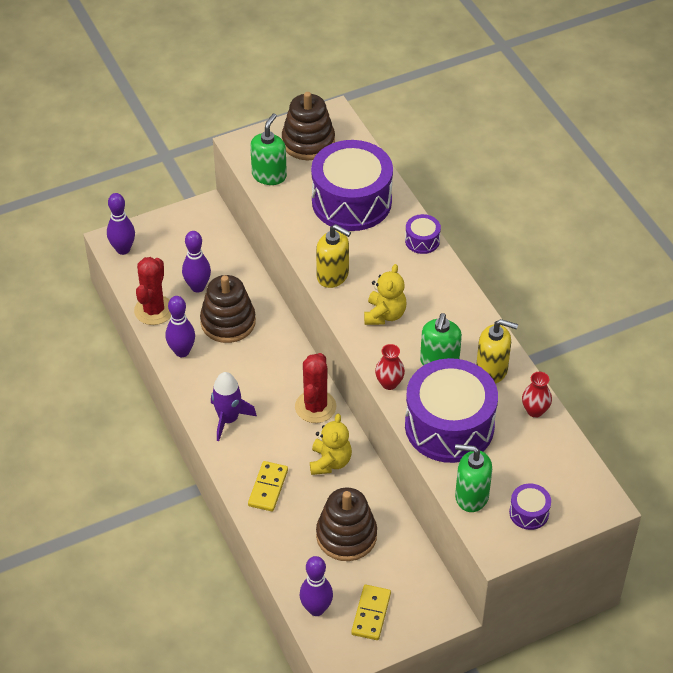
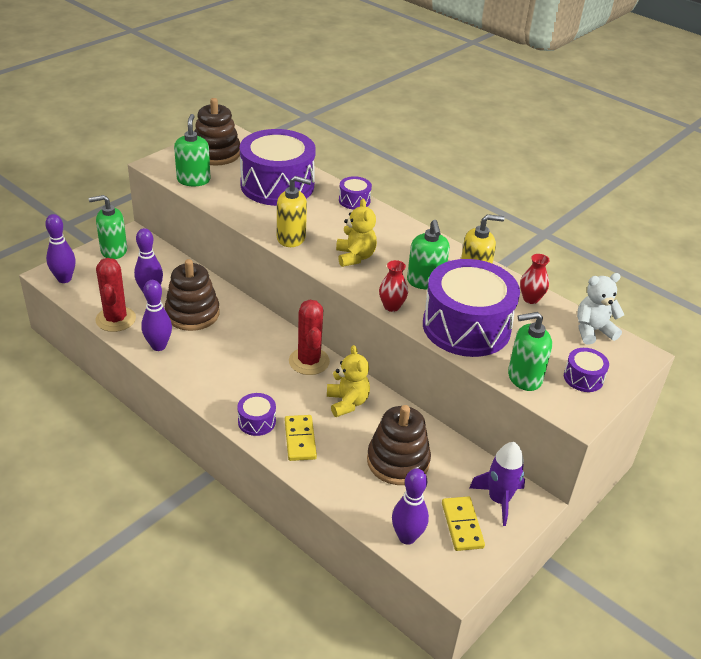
camera: 25 degrees left, 10 degrees down
purple rocket [211,372,257,441] -> purple rocket moved to [469,442,525,526]
none -> green soap dispenser [89,195,127,259]
none -> purple drum [237,393,276,436]
none -> white teddy bear [577,273,624,345]

